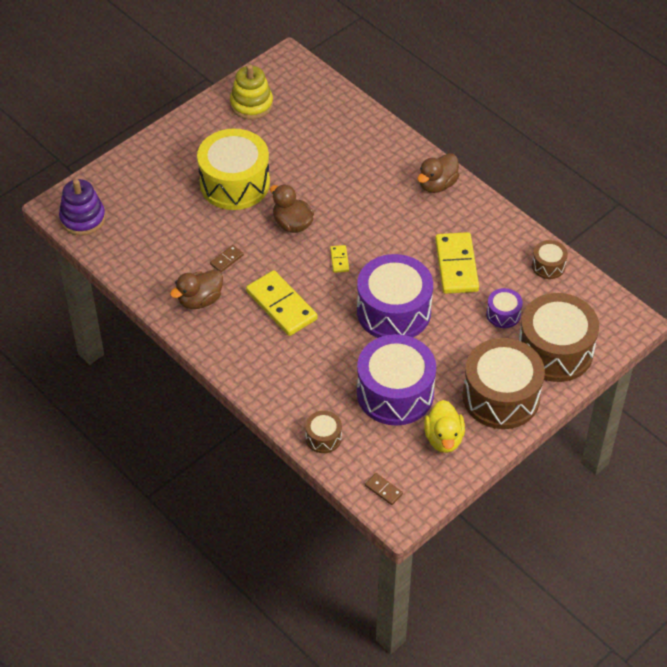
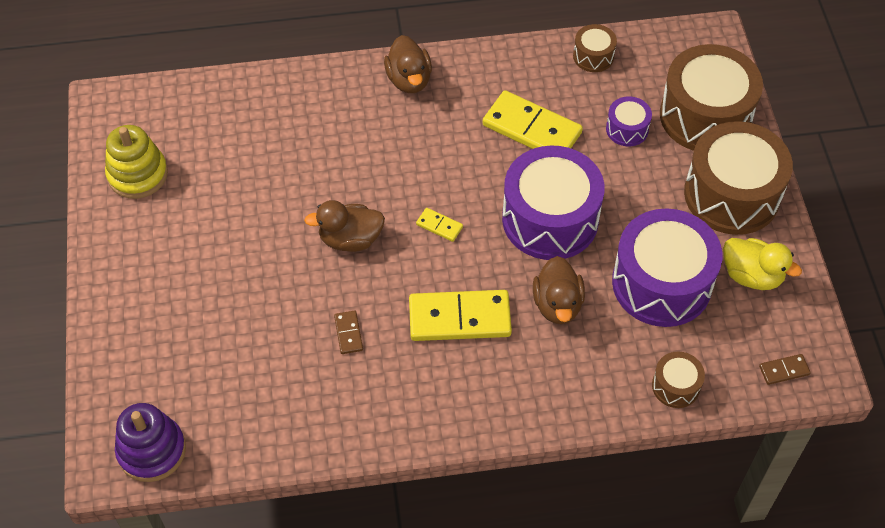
camera: 55 degrees left, 5 degrees up
brown duck [170,270,223,309] -> brown duck moved to [533,256,585,325]
yellow drum [197,129,270,210] -> none

